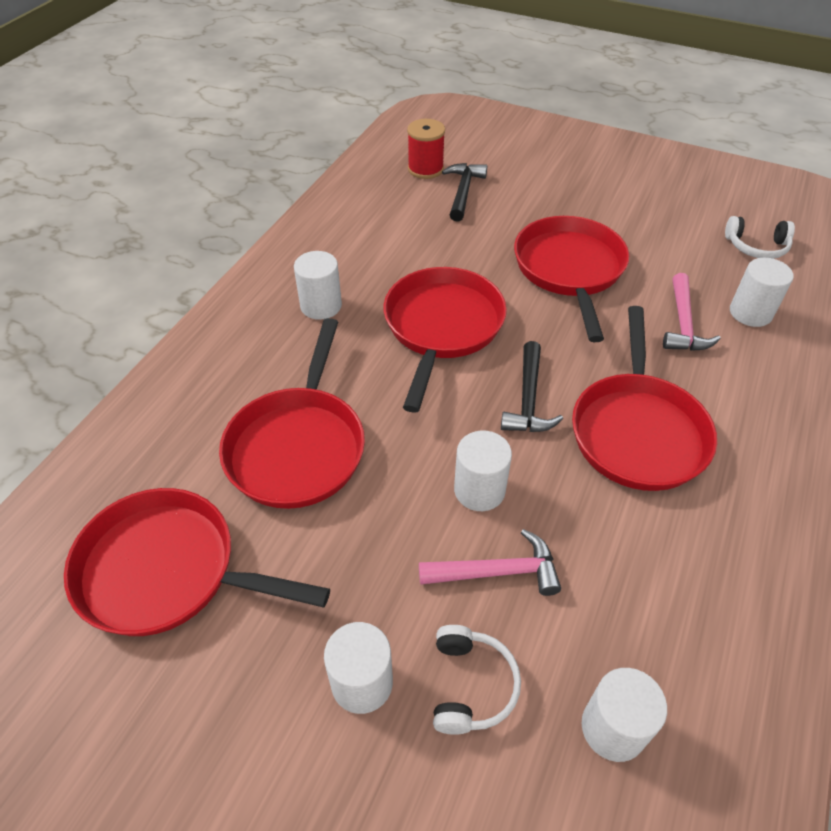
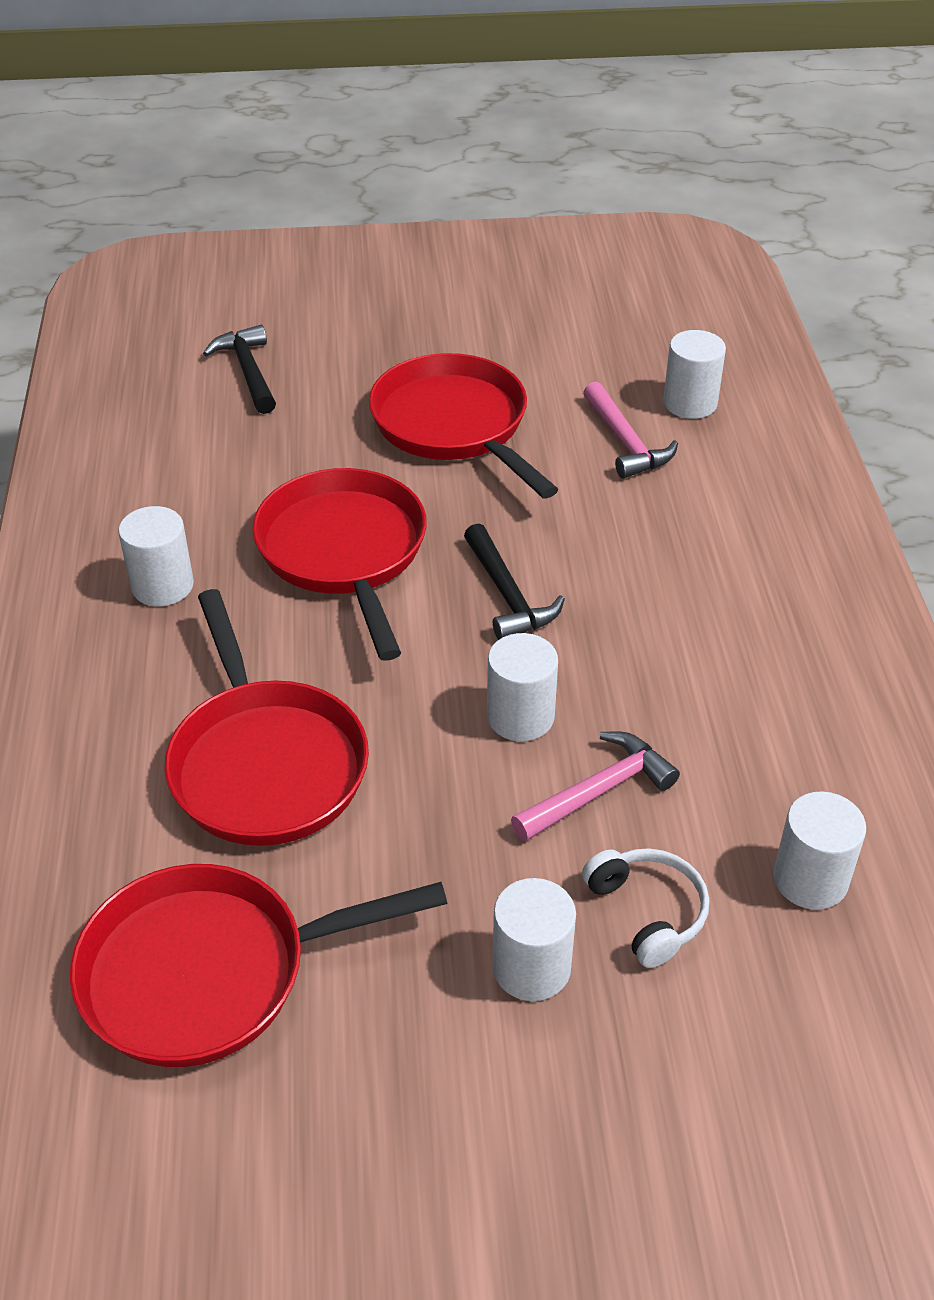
camera: 30 degrees left, 5 degrees down
red spool [407,119,445,179] -> none
red pan [572,306,717,491] -> none
white headphones [725,216,795,259] -> none

